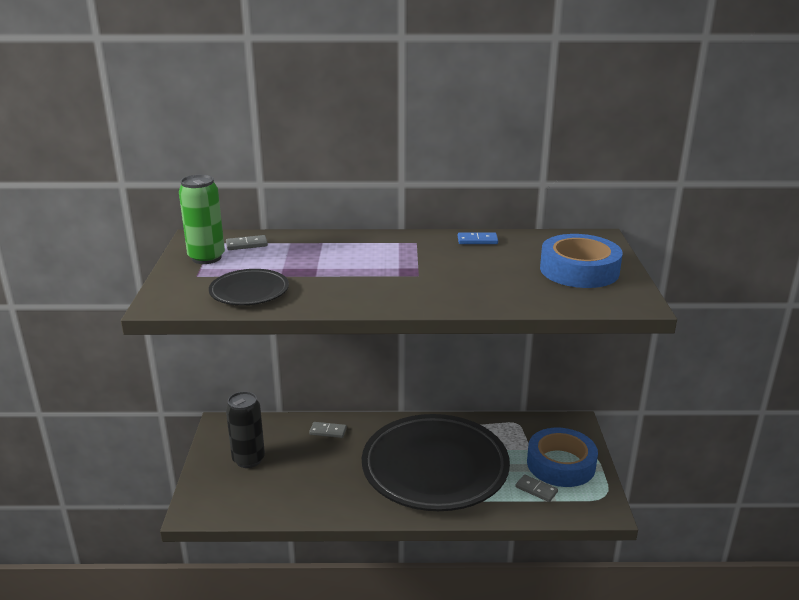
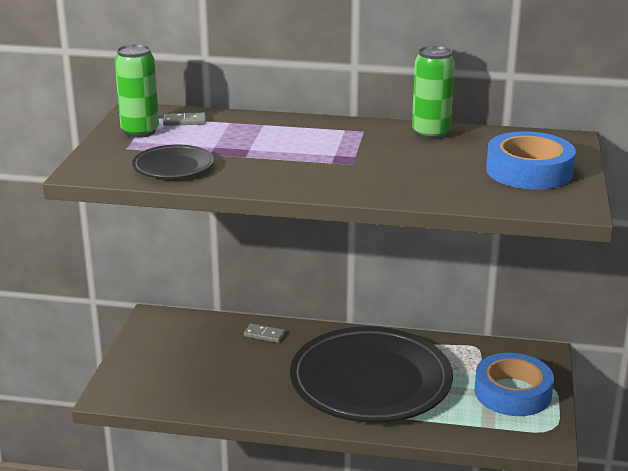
camera: 10 degrees right, 0 degrees up
black can [226,391,265,468] -> none
blue domino [458,233,498,244] -> green can [412,46,455,140]
grey domino [516,474,558,502] -> none

